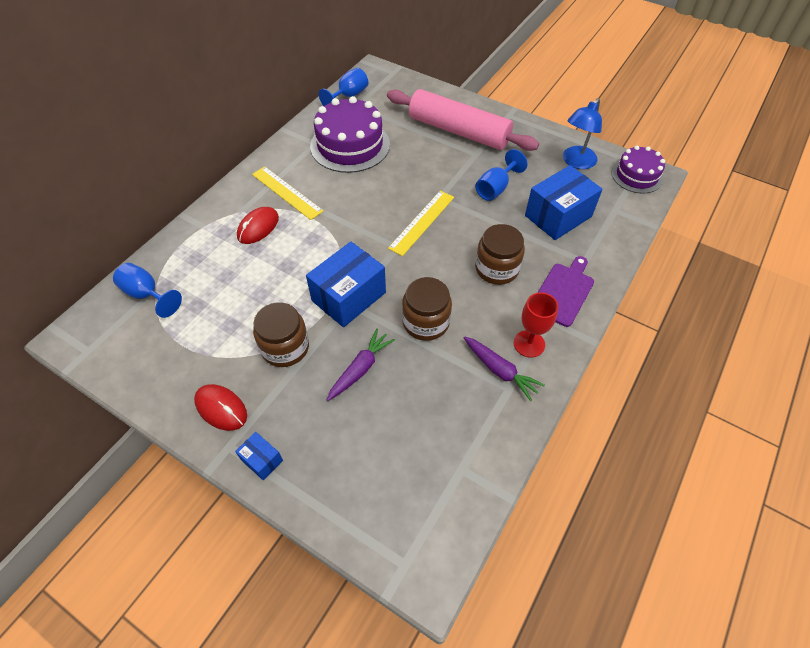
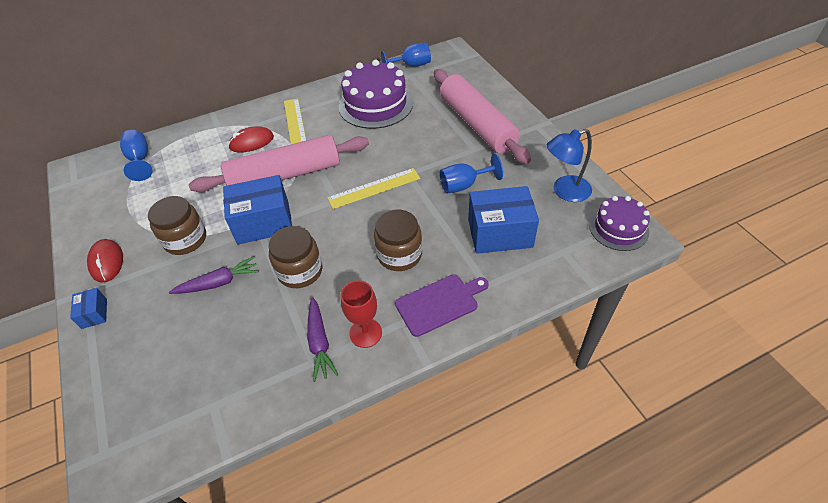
camera: 35 degrees right, 5 degrees down
none -> pink rolling pin [189,135,369,192]

